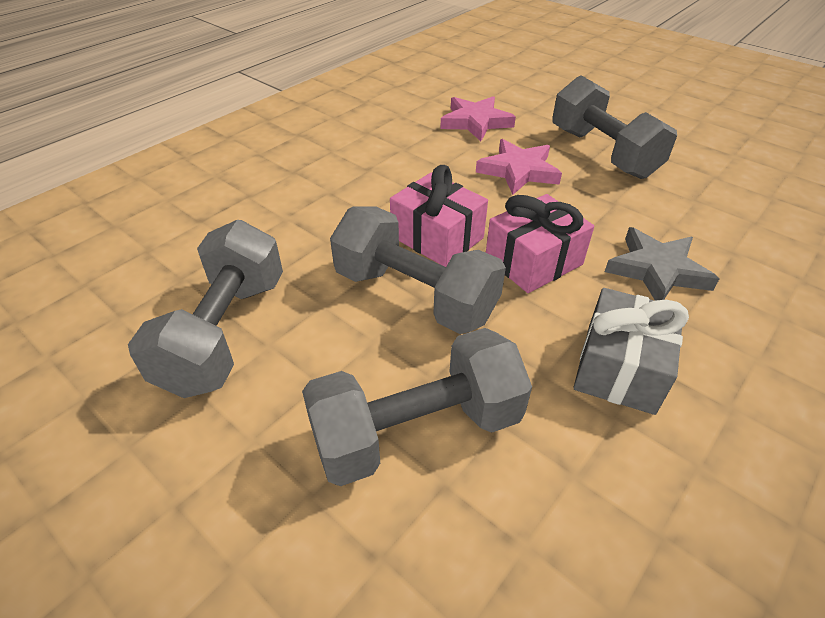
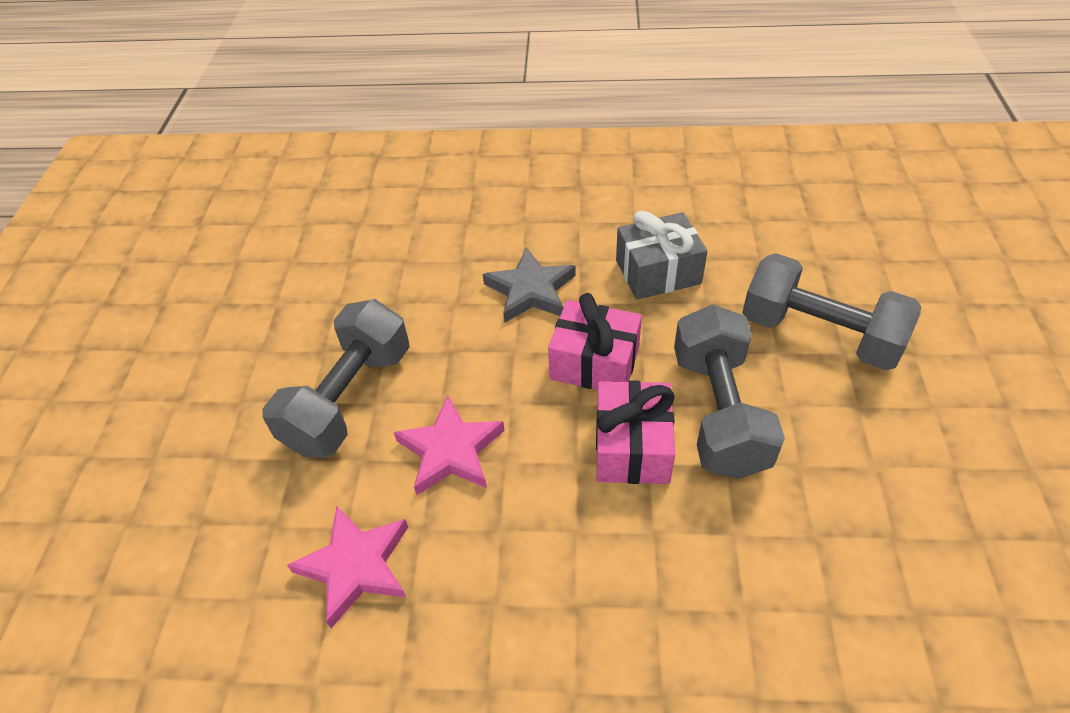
camera: 125 degrees left, 5 degrees up
grey dumbbell [128,220,283,398] -> none

